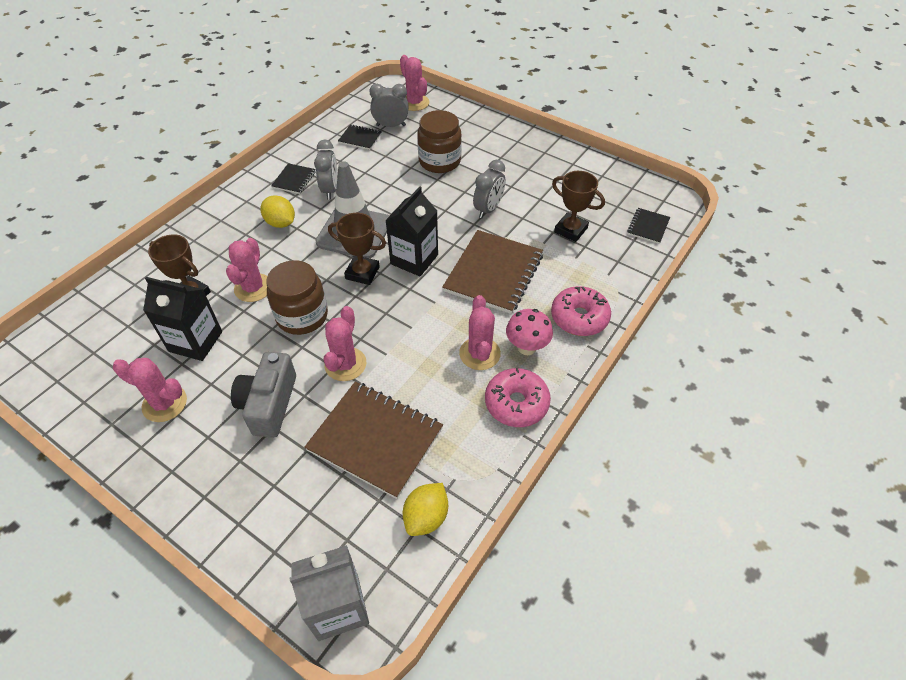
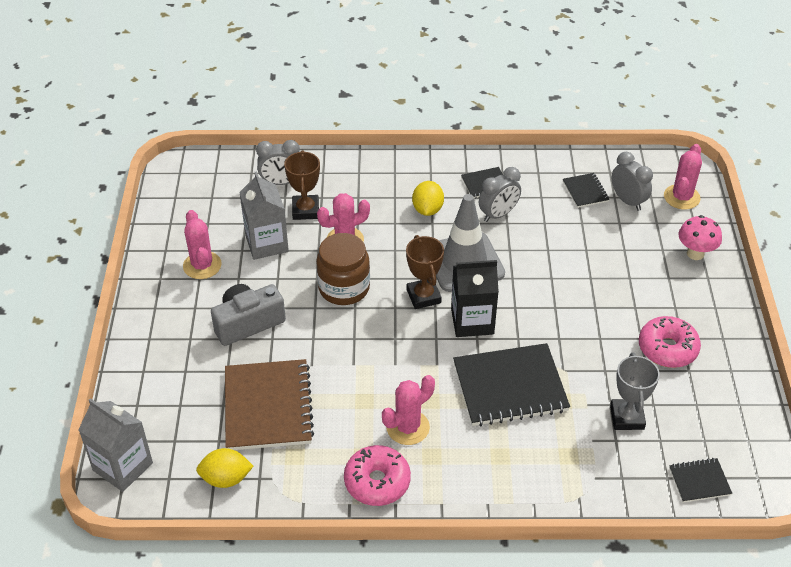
camera: 55 degrees right, 5 degrees down
black carton [143,277,222,361] -> grey carton [239,171,289,260]
pink cactus [324,306,366,381] -> none
brown jar [417,110,462,173] -> none
brown notebook [442,230,543,314] -> black notebook [453,343,570,426]
grey clock [473,160,505,218] -> grey clock moved to [256,140,300,185]
pink mushroom [506,309,553,355] -> pink mushroom moved to [678,215,722,260]
pink donut [551,286,611,336] -> pink donut moved to [639,316,701,368]
brown trophy [552,171,605,242] -> grey trophy [610,352,660,430]

